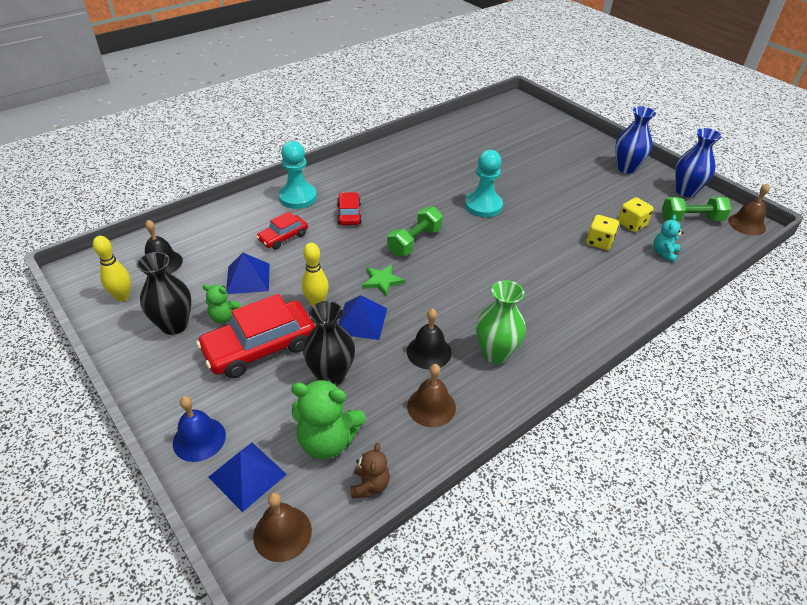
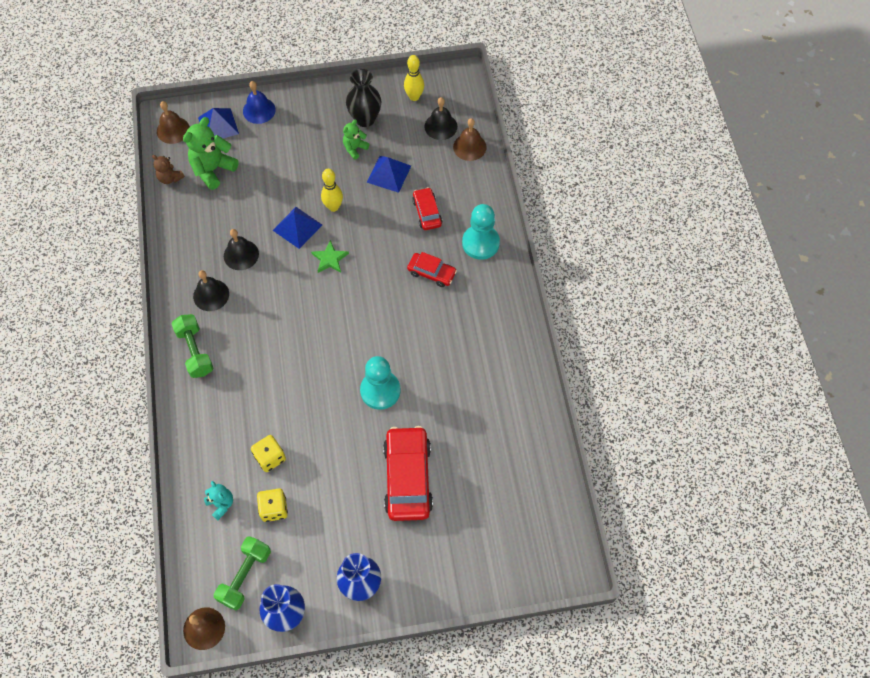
camera: 120 degrees right, 20 degrees up
red car [196,294,315,378] -> red car moved to [383,426,433,521]
black vase [303,301,355,385] -> none
green dumbbell [387,207,443,256] -> green dumbbell moved to [171,314,214,378]
brown bell [407,364,456,427] -> brown bell moved to [453,118,487,161]
green vase [476,280,526,364] -> black bell [193,270,229,311]

